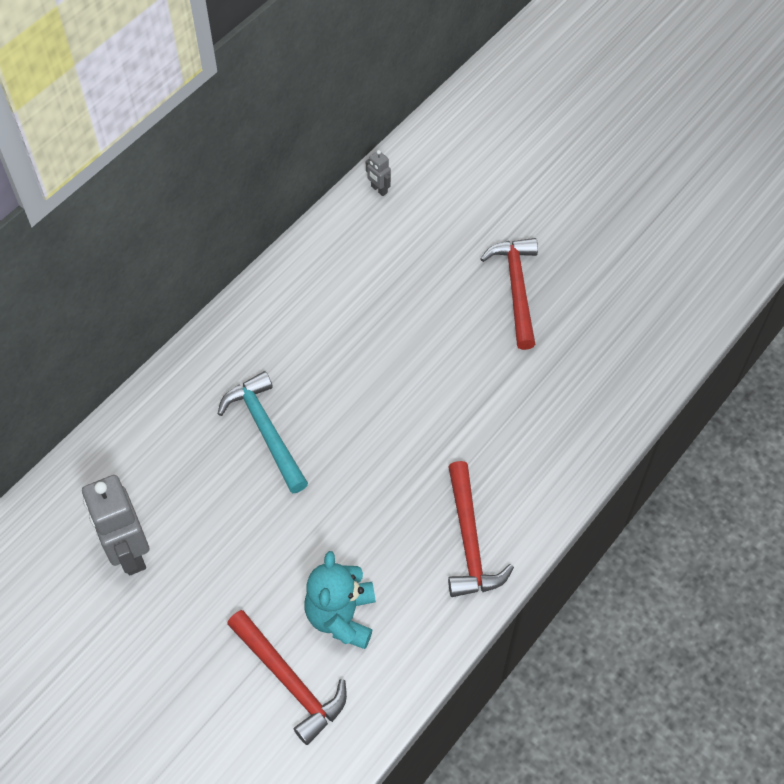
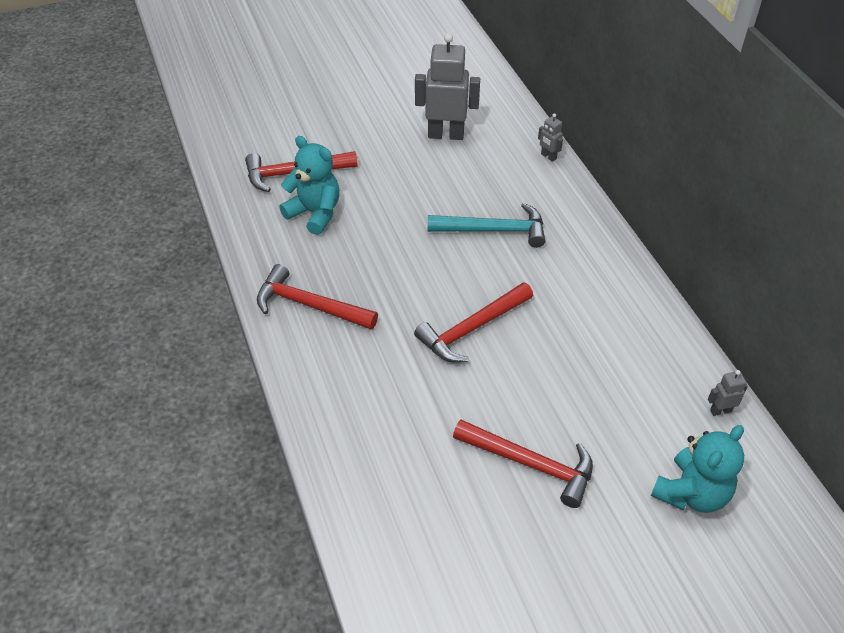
camera: 120 degrees right, 10 degrees down
none -> red hammer [414,282,533,363]
none -> grey robot [538,113,563,162]
none -> turquoise teddy bear [651,425,744,513]

